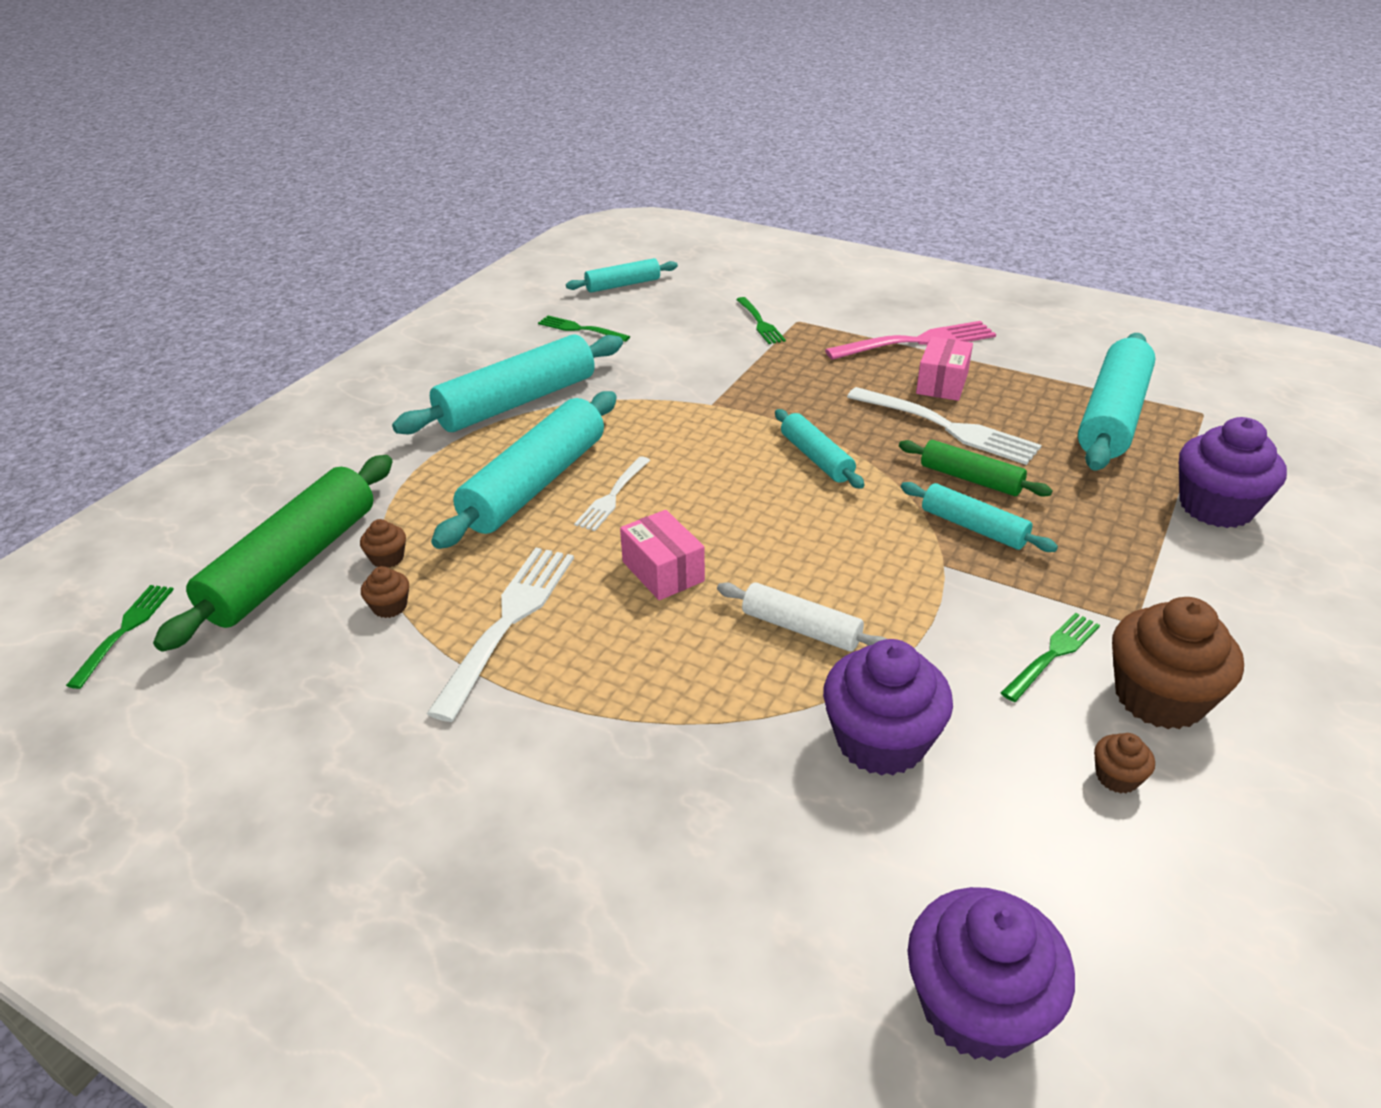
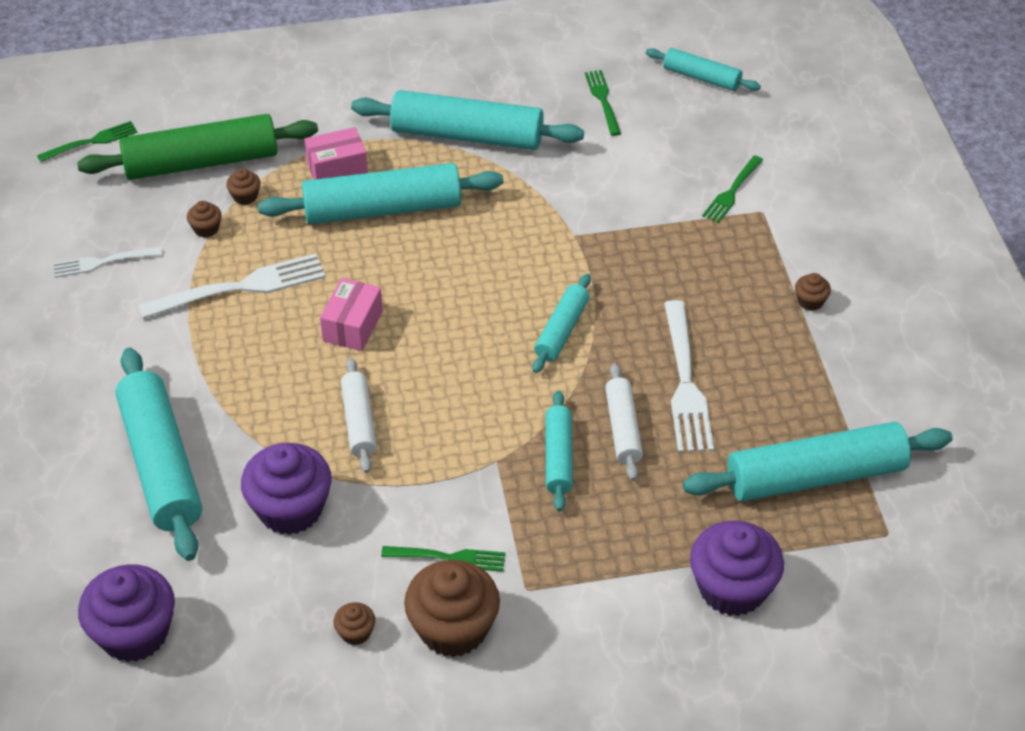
camera: 50 degrees right, 10 degrees up
white fork [574,456,650,531] -> white fork moved to [53,247,162,278]
pink fork [825,321,996,360] -> brown cupcake [795,273,831,311]
green rolling pin [899,440,1053,497] -> white rolling pin [605,363,643,481]
pink box [916,337,973,401] -> pink box moved to [304,127,368,179]
none -> turquoise rolling pin [116,347,202,561]

